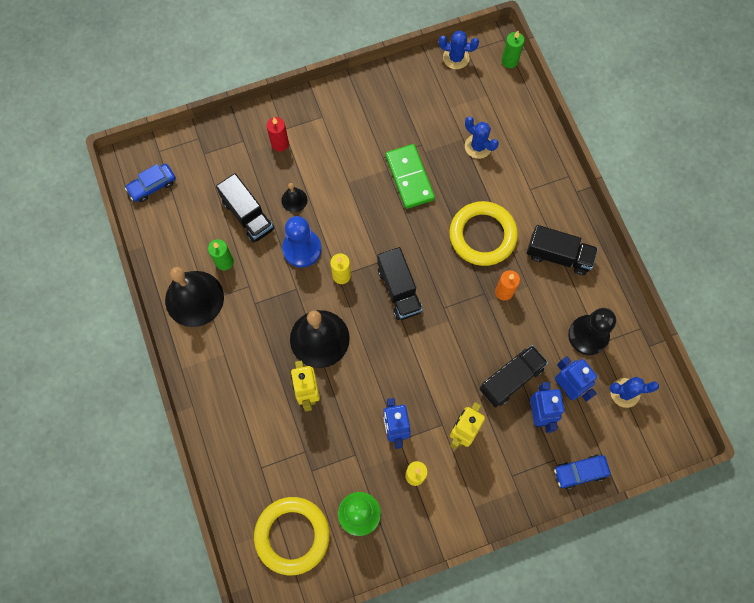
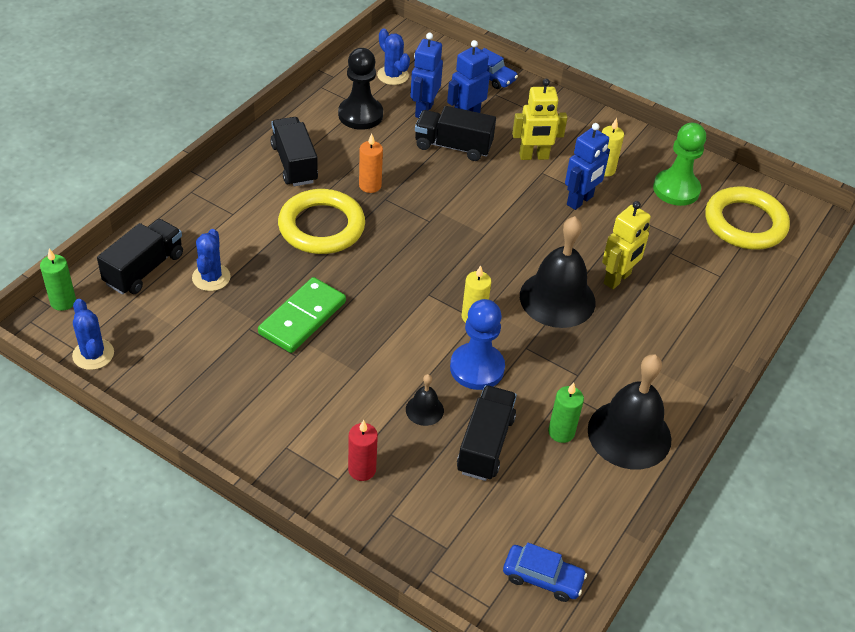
camera: 130 degrees left, 25 degrees down
black truck [377,247,423,320] -> black truck moved to [97,219,183,295]

